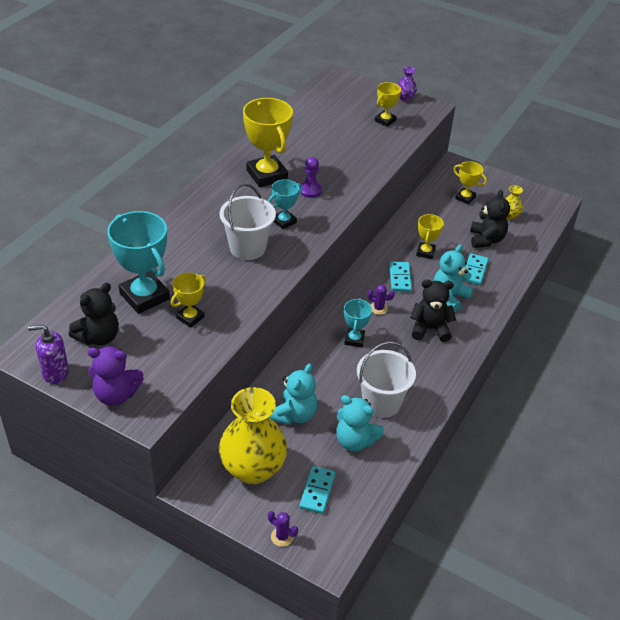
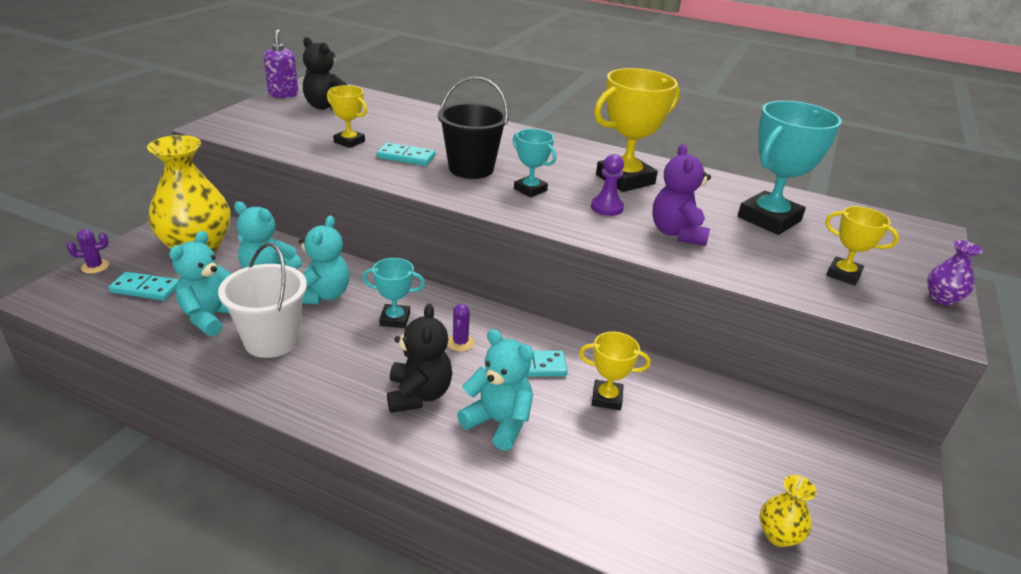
camera: 85 degrees right, 10 degrees down
purple teddy bear [87,346,144,406] -> purple teddy bear moved to [652,144,711,246]
turquoise trophy [107,211,170,314] -> turquoise trophy moved to [738,101,842,235]
white bucket [220,183,276,260] -> black bucket [438,77,509,179]
purple cactus [268,511,298,547] -> purple cactus turned 45 degrees clockwise [67,229,109,274]
yellow trophy [454,161,487,205] -> none
turquoise domino [462,253,489,285] -> turquoise domino moved to [377,143,436,166]
black teddy bear [470,190,510,248] -> none
none -> turquoise teddy bear [299,215,350,304]

